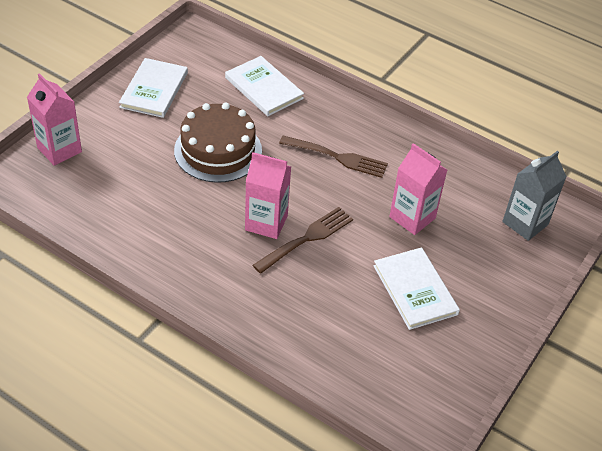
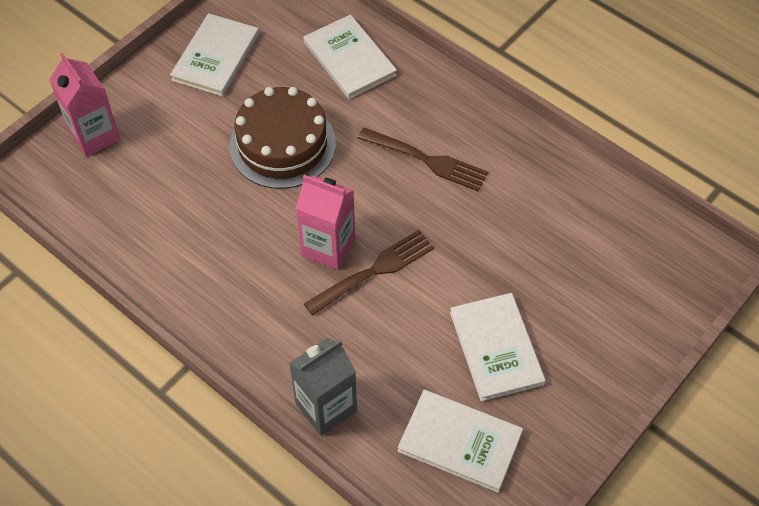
camera: 10 degrees right, 10 degrees up
pink carton [389,143,447,235] -> none
grey carton [502,151,567,241] -> grey carton moved to [289,338,357,436]
none -> white book [397,390,523,493]

